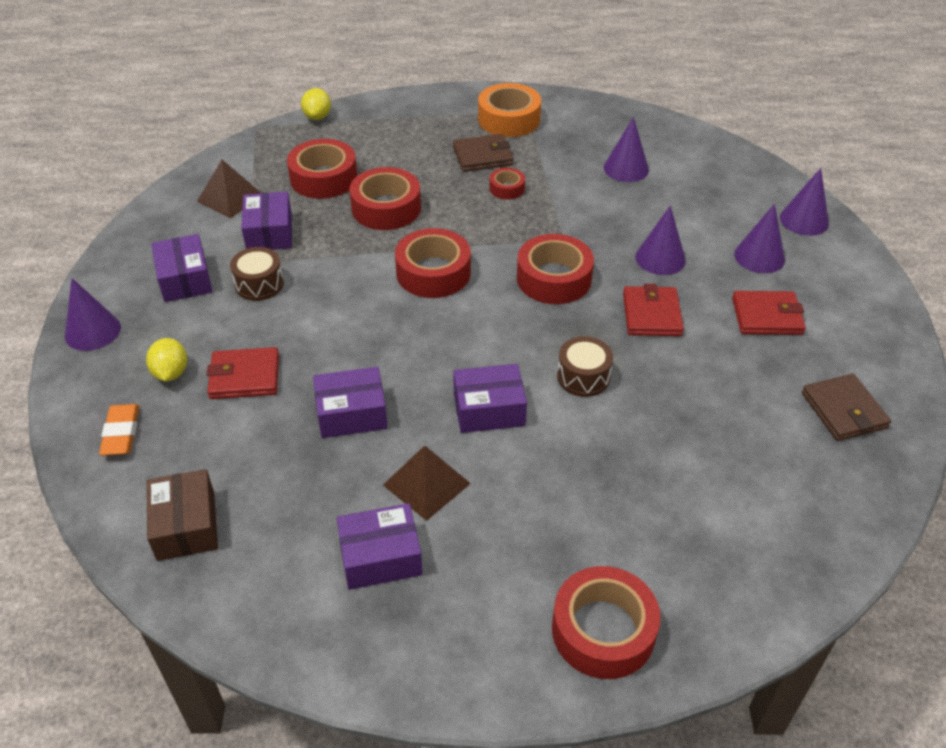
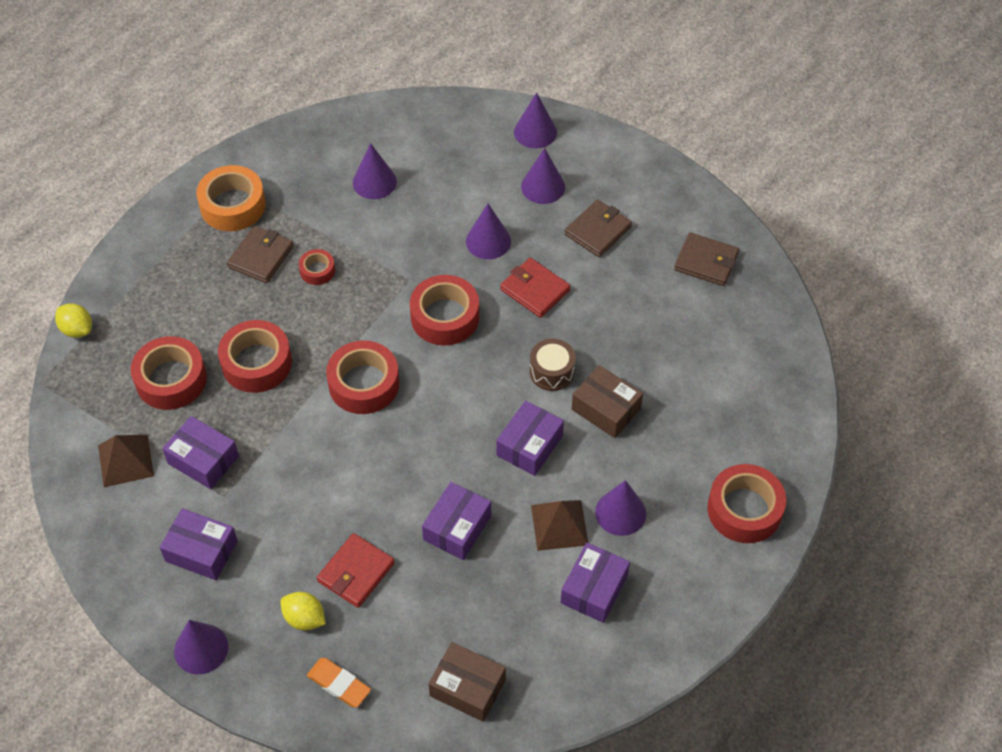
camera: 50 degrees left, 10 degrees up
brown drum [230,247,284,301] -> none
red wallet [732,291,806,335] -> brown wallet [565,199,632,257]
none -> brown box [572,365,643,438]
none -> purple cone [595,480,646,536]

